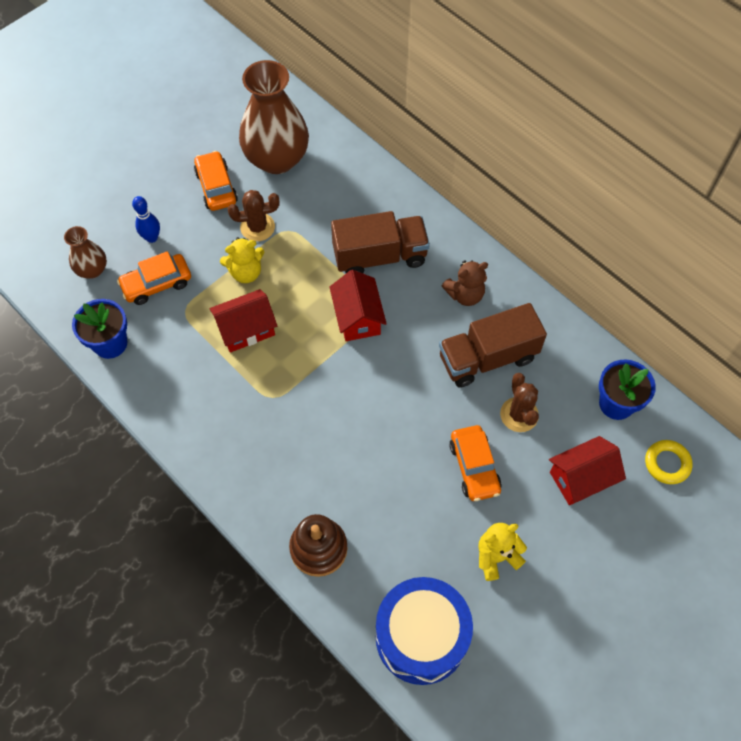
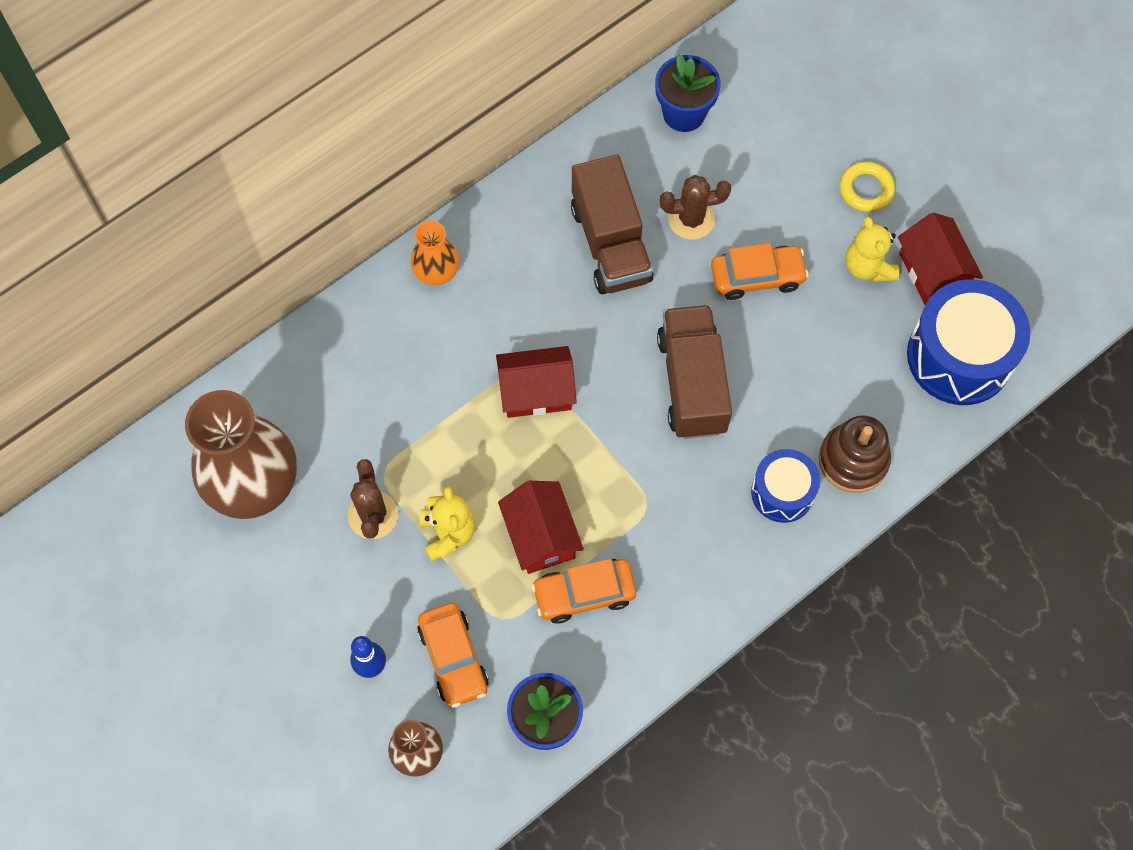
camera: 85 degrees left, 5 degrees up
orange car [194,151,238,211] -> orange car moved to [531,559,636,624]
brown truck [331,211,430,273] -> brown truck moved to [657,305,732,439]
brown teddy bear [442,260,488,306] -> none
red house [549,436,626,505] -> red house moved to [898,213,983,305]
yellow ring [645,440,693,484] -> yellow ring moved to [839,162,895,212]
none -> orange vase [410,220,459,285]
none -> blue drum [751,449,820,523]

